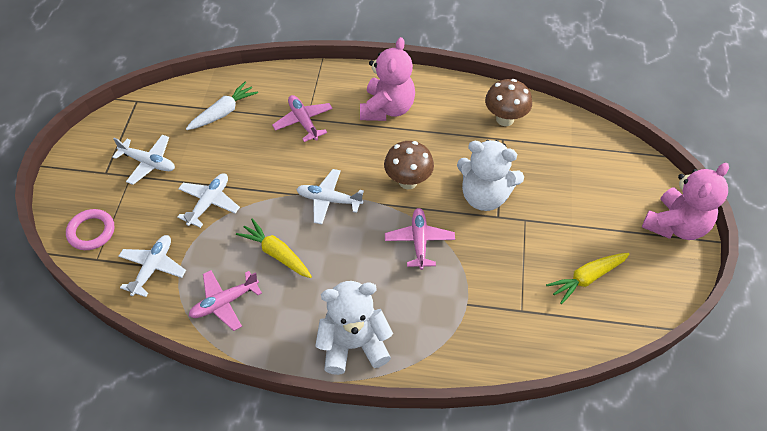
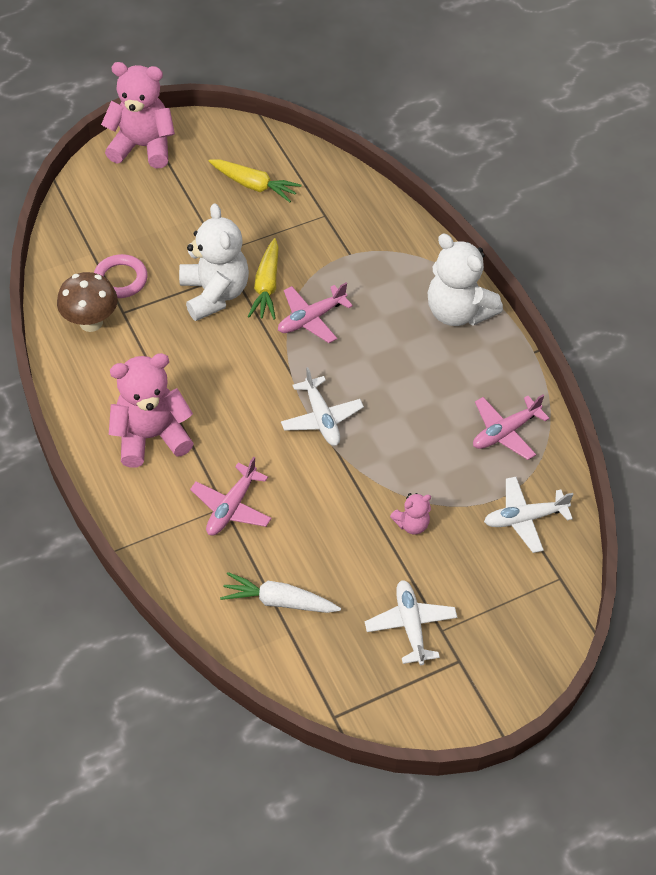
camera: 125 degrees left, 0 degrees up
pink ring [66,209,115,250] -> pink ring moved to [94,254,148,298]
white plane [177,173,240,228] -> pink teddy bear [390,493,431,534]
pink plane [189,270,262,331] -> pink plane turned 120 degrees clockwise [473,395,549,460]
yellow carrot [236,219,312,278] -> yellow carrot moved to [248,238,279,320]
brown mushroom [384,141,434,189] -> none

